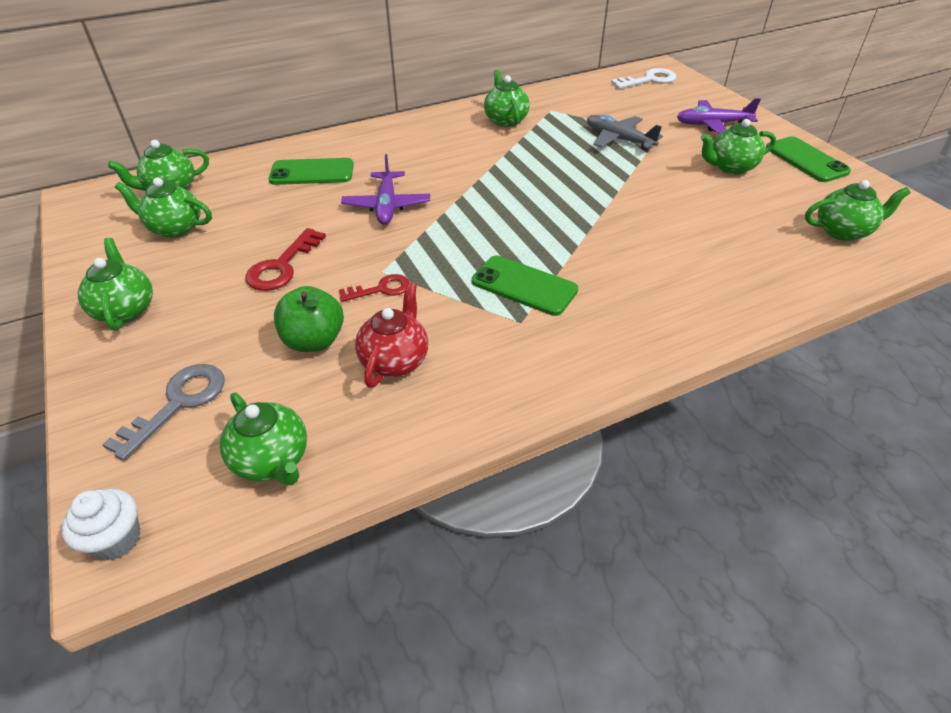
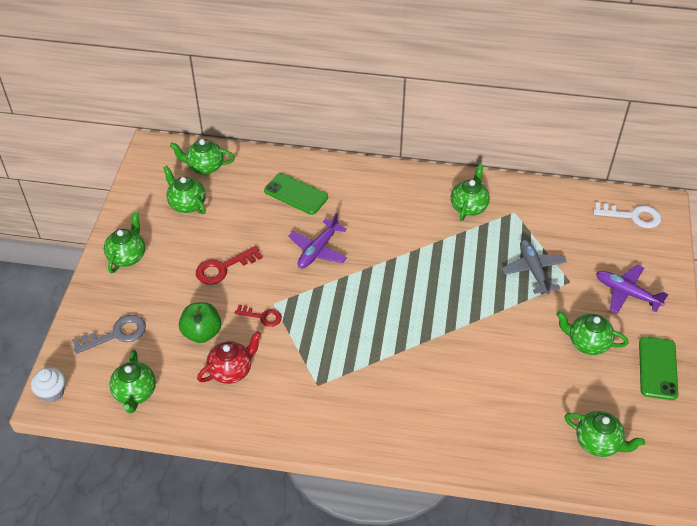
camera: 35 degrees right, 5 degrees up
green phone [472,255,578,316] -> none

